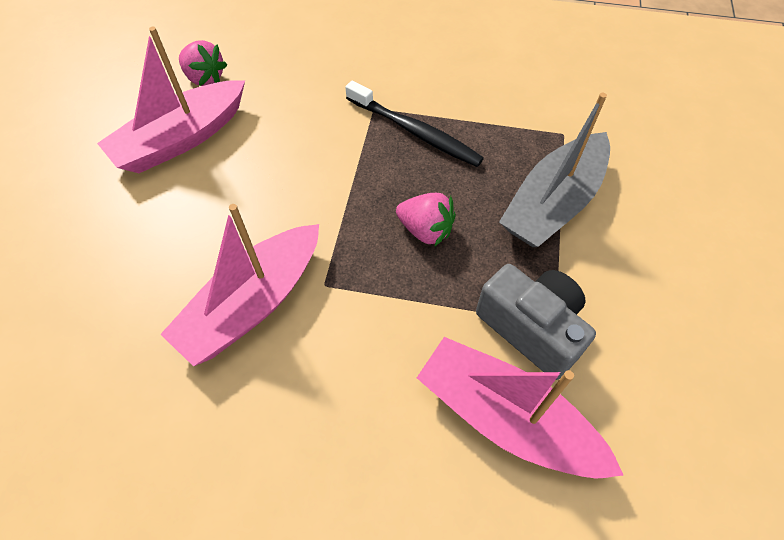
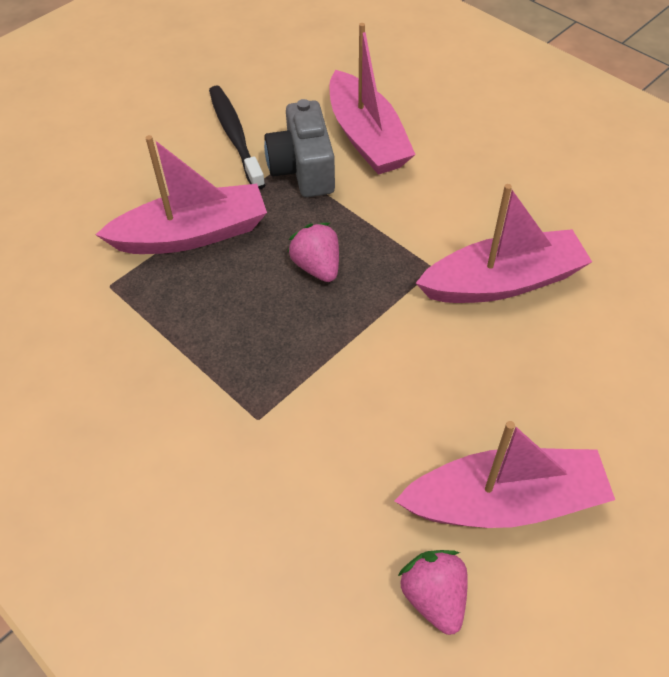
camera: 145 degrees left, 5 degrees down
black toothbrush [345,81,484,167] -> black toothbrush moved to [209,86,265,190]
grey boat [499,92,610,247] -> pink boat [95,135,267,254]

